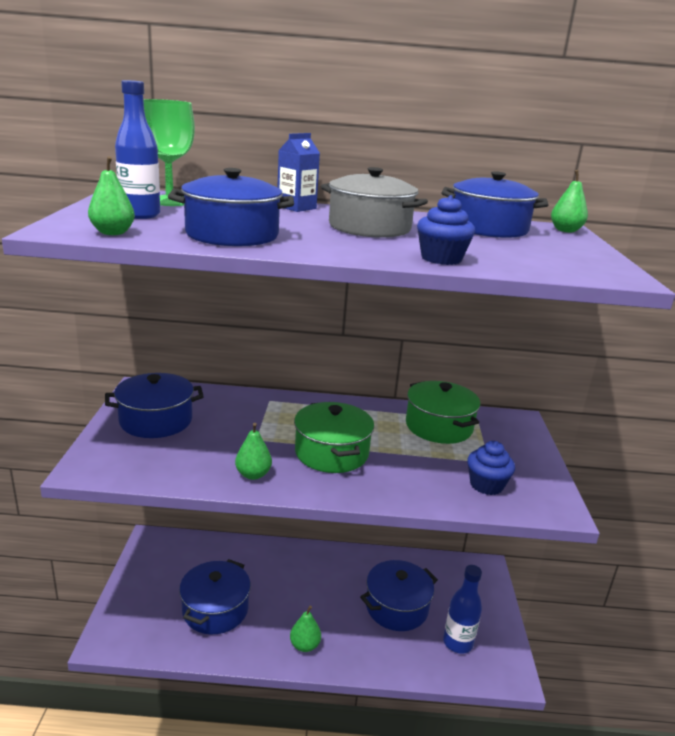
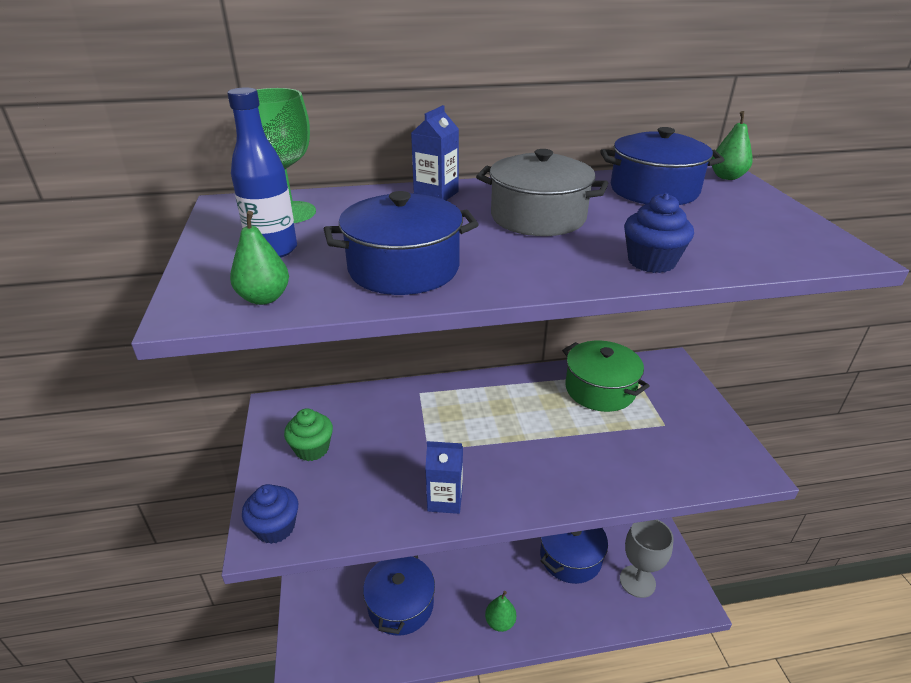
camera: 10 degrees left, 10 degrees up
blue pot [105,373,204,438] -> green cupcake [284,408,333,461]
green pear [235,423,272,480] -> blue carton [425,441,463,514]
green pot [294,402,374,473] -> none
blue bottle [443,565,482,654] -> grey goblet [620,520,674,598]
blue cupcake [467,441,515,495] -> blue cupcake moved to [242,484,298,544]

